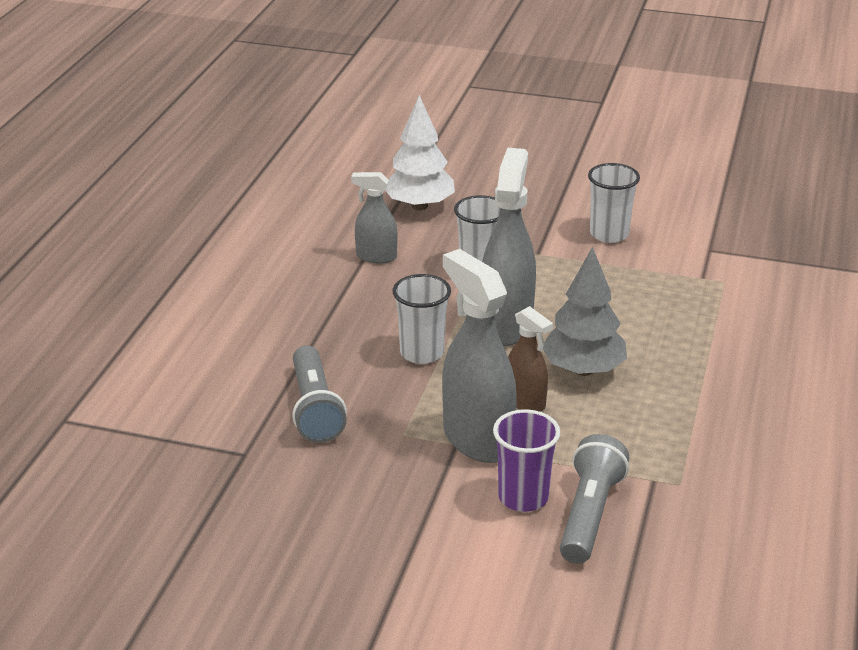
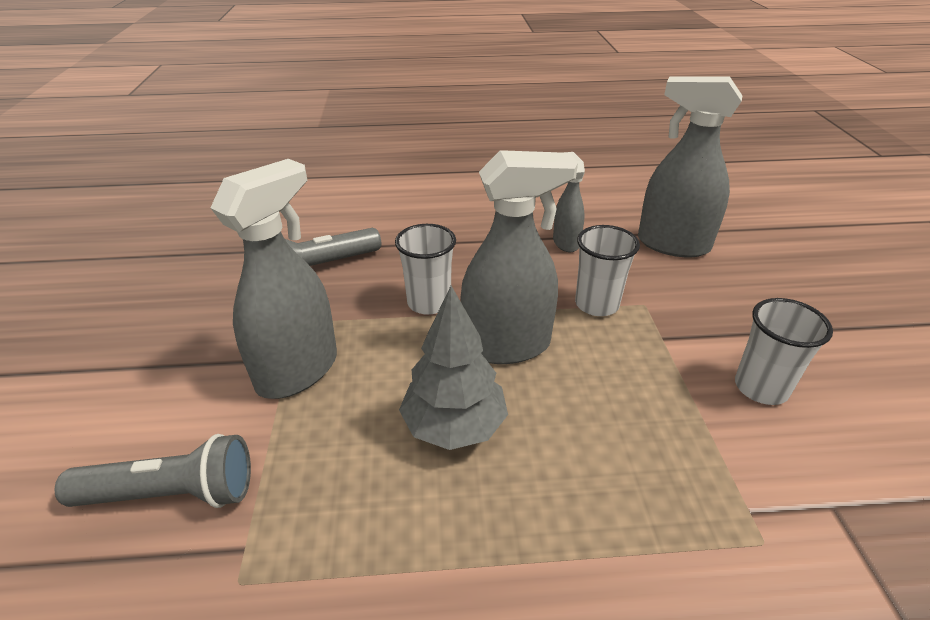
camera: 70 degrees right, 5 degrees up
white tree [385,95,455,210] -> grey spray bottle [638,76,743,257]
purple cup [493,409,560,512] -> none
brown spray bottle [508,306,553,412] -> none

